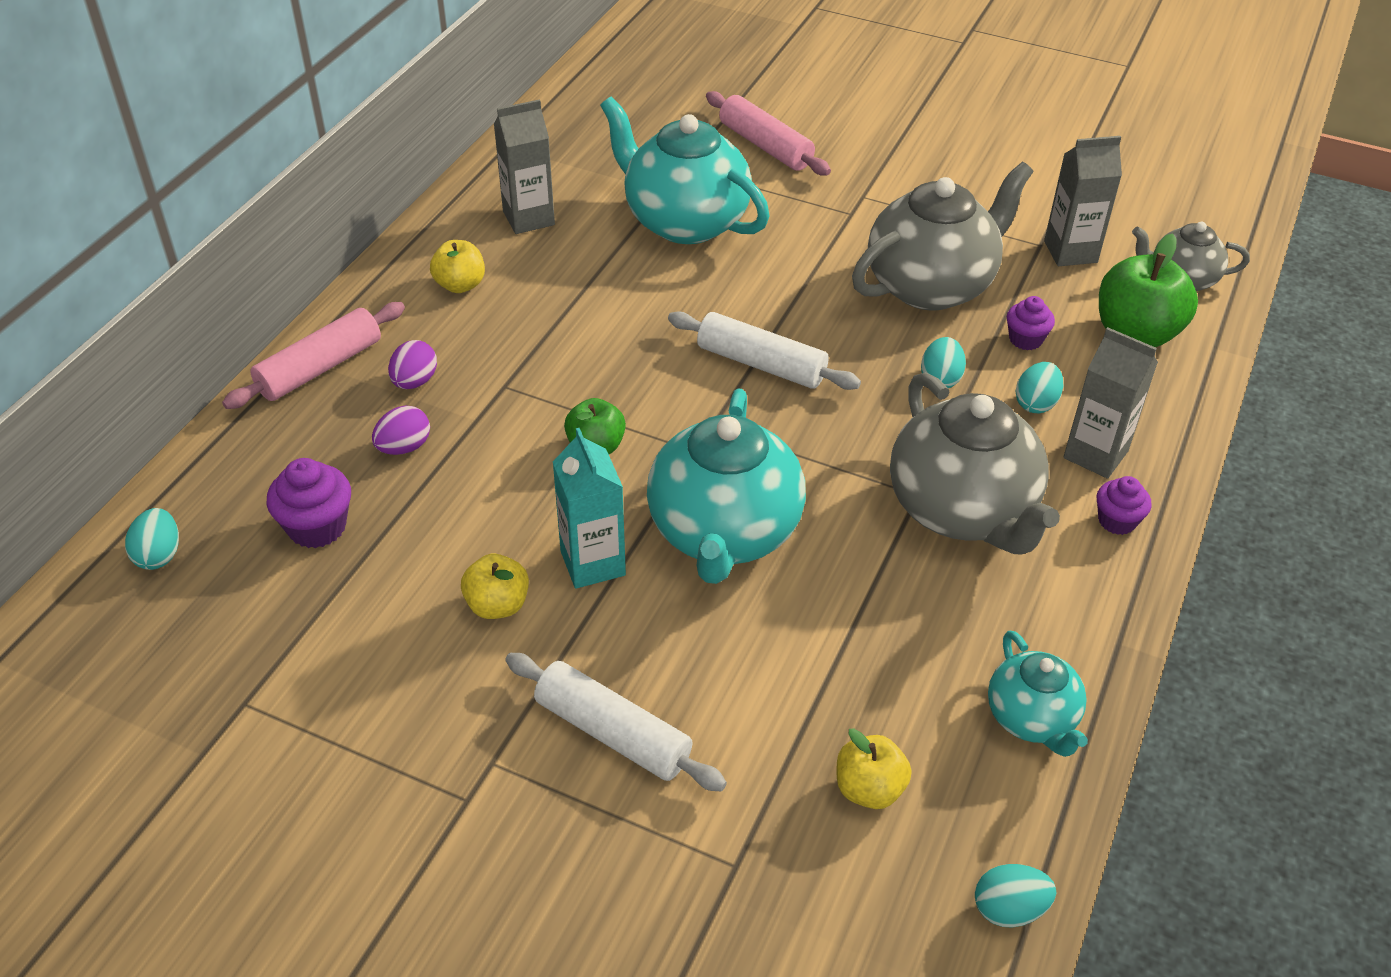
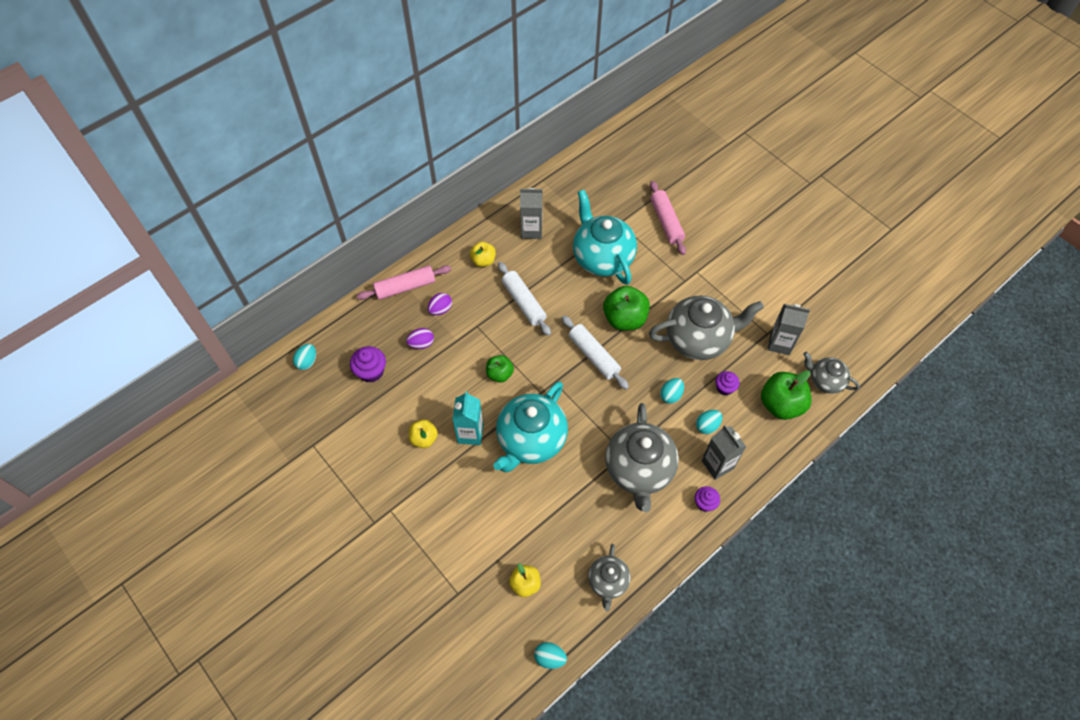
camera: 25 degrees right, 15 degrees up
white rolling pin [505,653,727,791] -> white rolling pin moved to [498,262,551,336]
turquoise teapot [988,631,1088,757] -> grey teapot [588,544,631,611]
none -> green apple [603,286,650,331]

